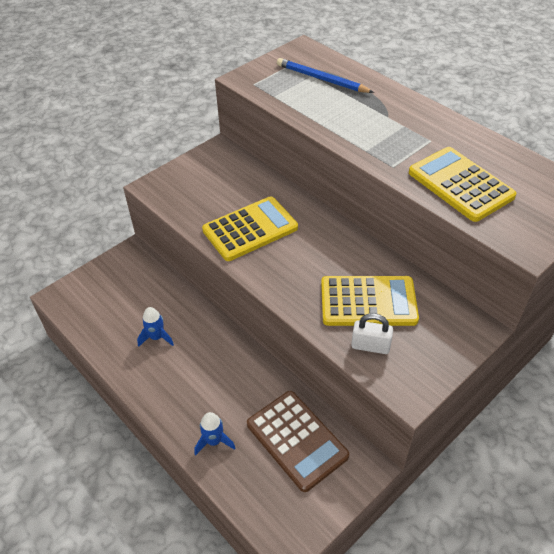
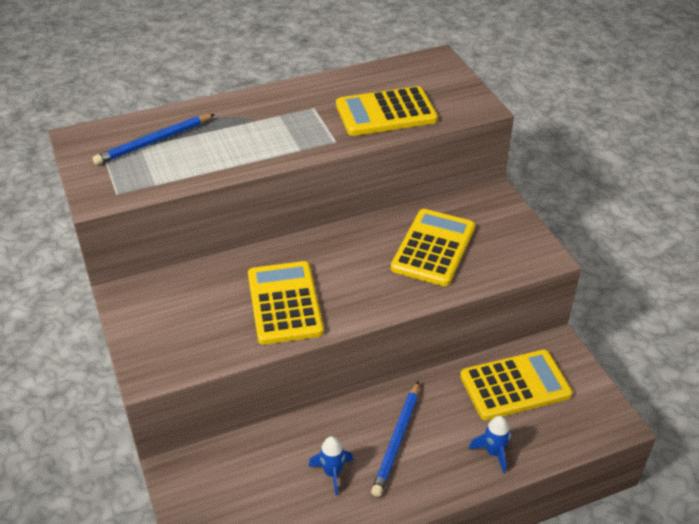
camera: 70 degrees left, 5 degrees down
brown calculator [247,391,349,492] -> yellow calculator [460,349,573,420]
white padlock [351,313,393,354] -> none
none -> blue pencil [371,381,419,497]

